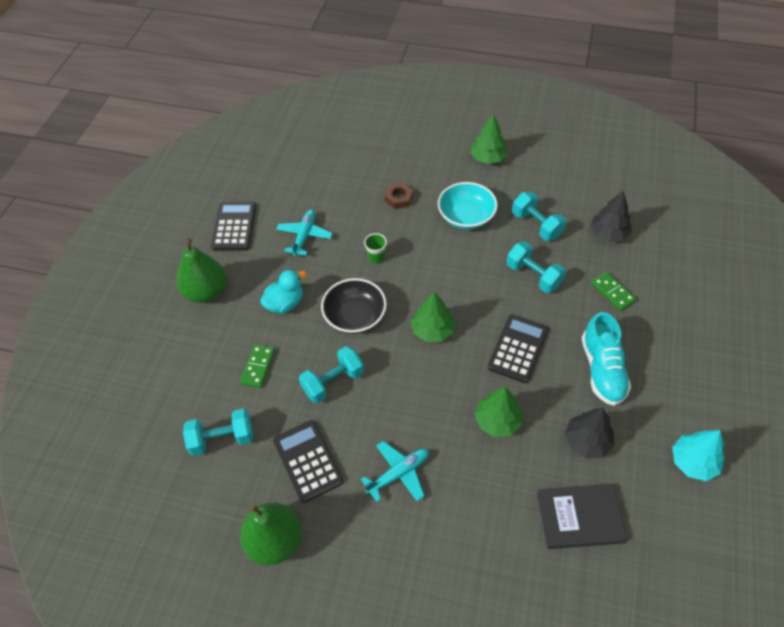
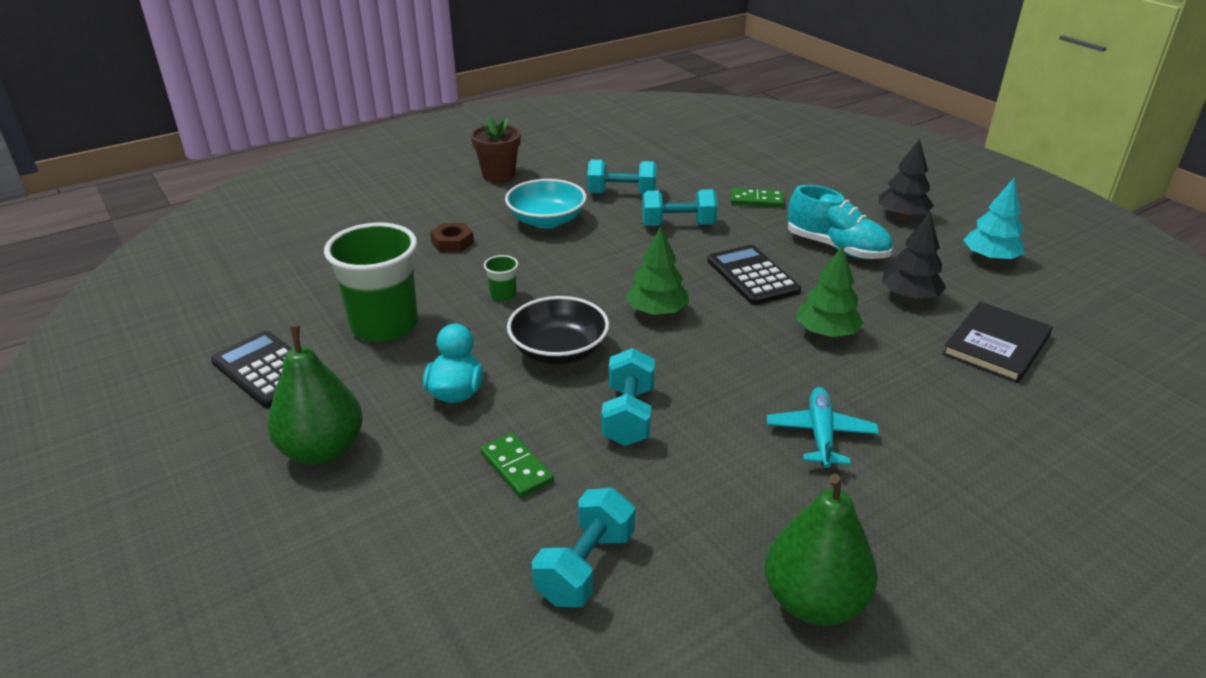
camera: 50 degrees left, 20 degrees down
black calculator [273,420,344,503] -> none
turquoise plane [276,210,333,256] -> green cup [324,223,418,342]
green tree [470,114,508,164] -> brown flower pot [471,116,521,183]
black tree [590,191,632,242] -> black tree moved to [879,139,934,218]

